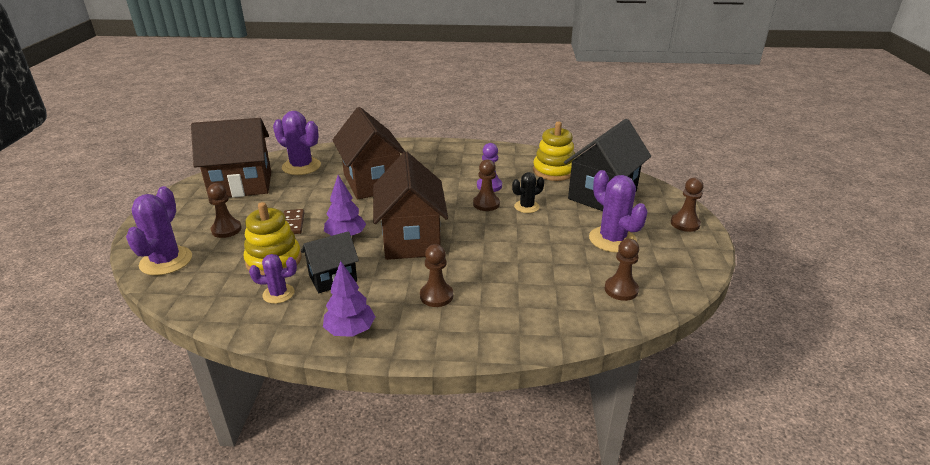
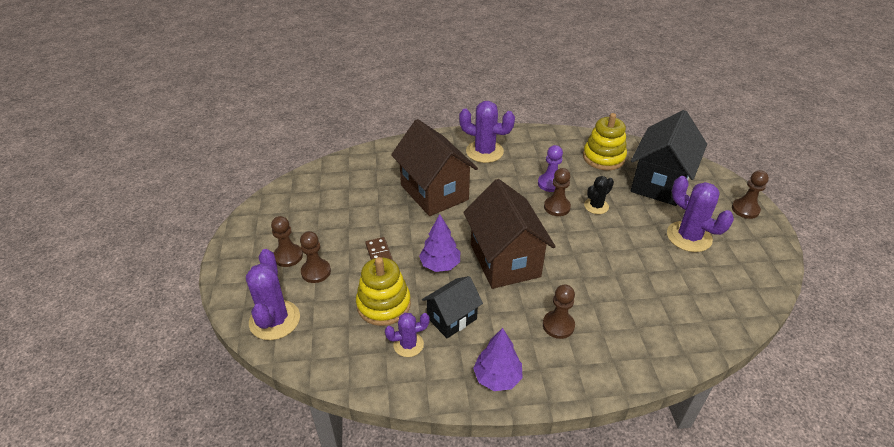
camera: 10 degrees left, 10 degrees up
brown house [191,118,271,198] -> none
purple cactus [273,111,321,175] -> purple cactus moved to [459,101,515,163]
brown pawn [604,239,639,301] -> brown pawn moved to [271,216,303,267]

